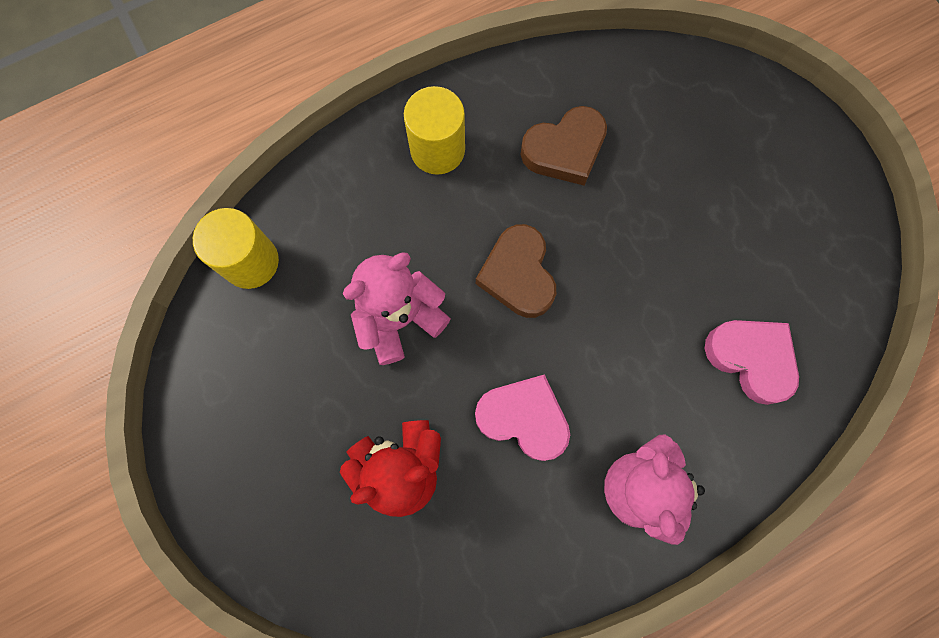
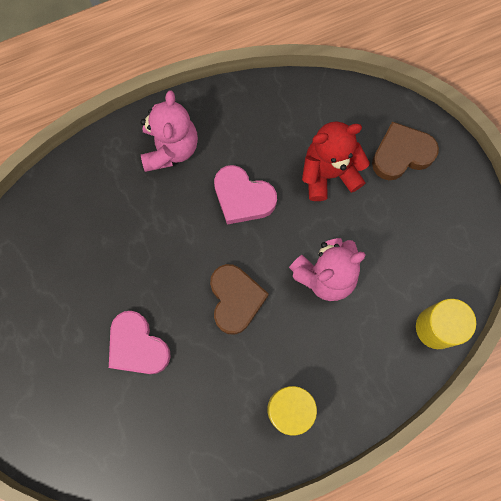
camera: 175 degrees left, 0 degrees up
brown heart [521,106,607,186] -> brown heart moved to [372,121,439,180]
pink heart [705,320,799,405] -> pink heart moved to [109,311,171,374]

